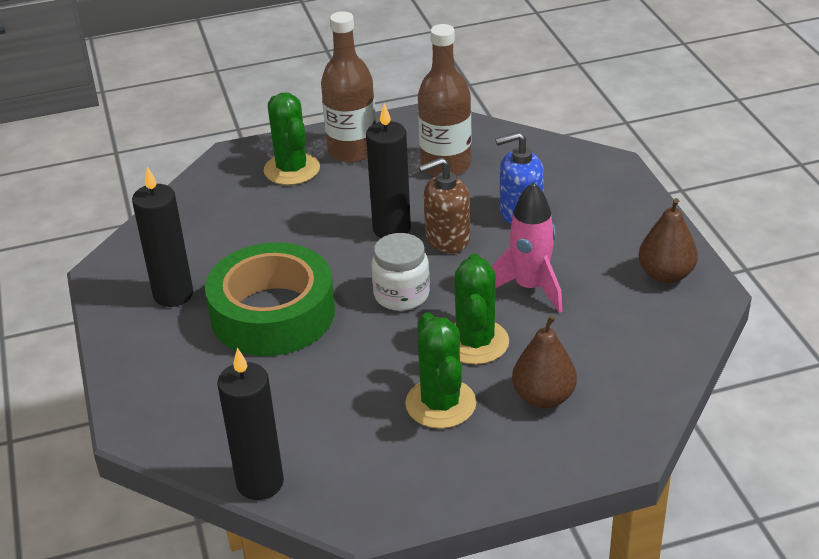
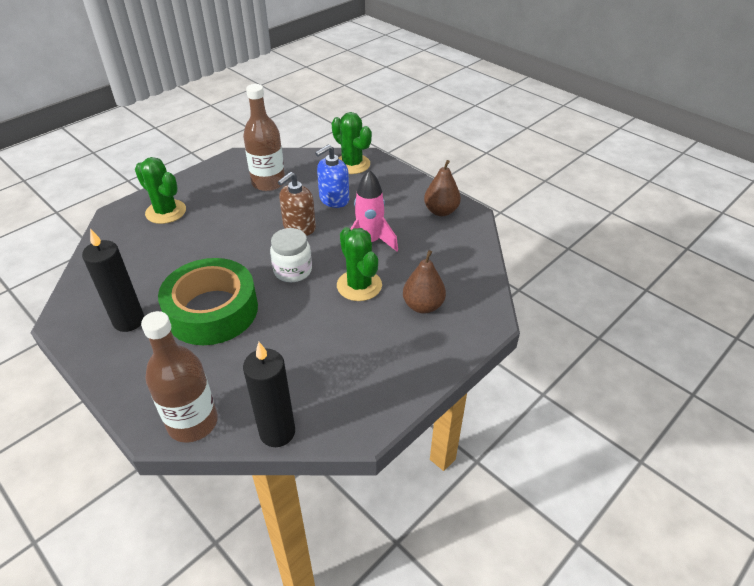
camera: 30 degrees left, 5 degrees up
brown bottle [321,11,376,163] -> brown bottle moved to [141,311,218,443]
black candle [366,103,411,238] -> none
green cactus [405,312,476,429] -> green cactus moved to [332,112,372,174]

